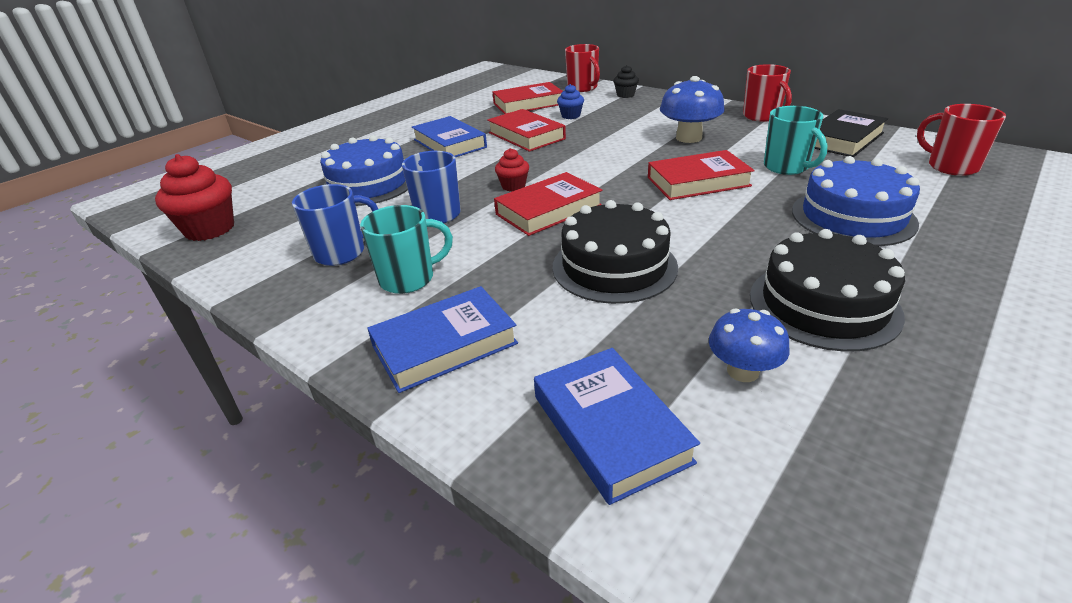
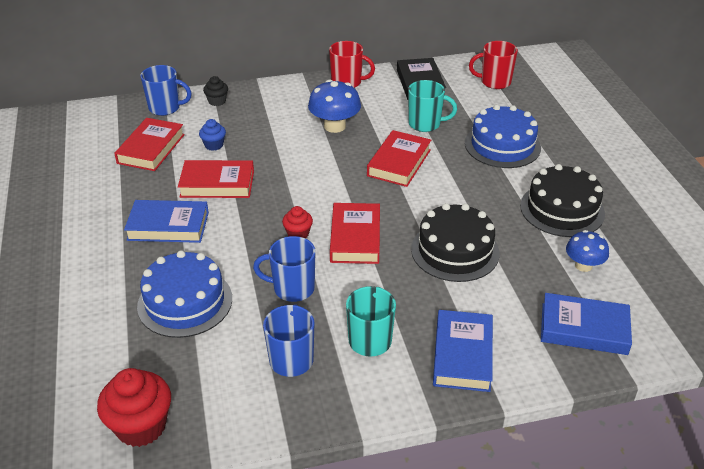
camera: 55 degrees left, 5 degrees up
red mug [565,44,600,92] -> blue mug [141,65,192,116]

